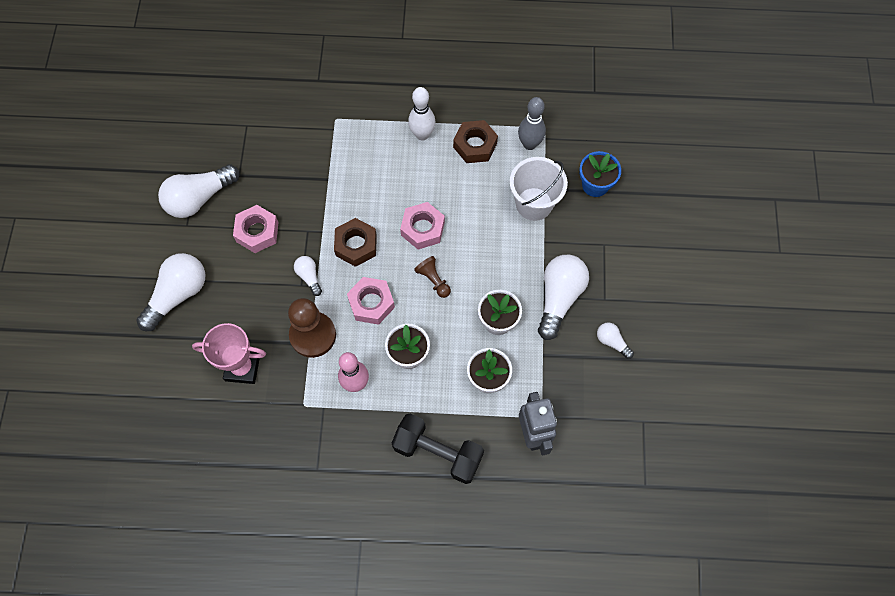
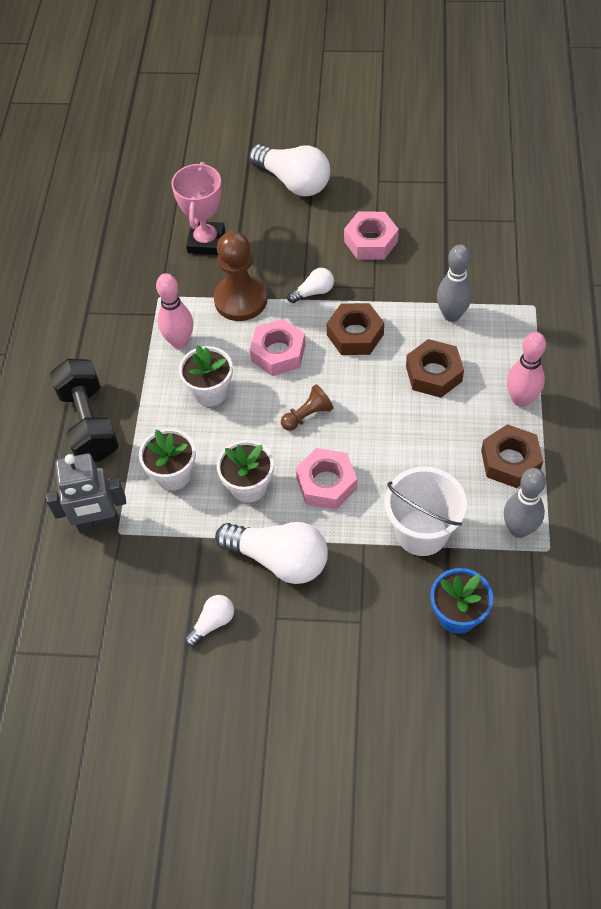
camera: 95 degrees right, 10 degrees down
white light bulb [158,164,239,218] -> none
black dumbbell [392,413,484,484] -> black dumbbell turned 45 degrees counterclockwise [50,359,119,461]
pink nut [400,202,445,249] -> pink nut moved to [296,448,357,510]
white bowling pin [408,87,436,141] -> pink bowling pin [507,332,546,407]
none -> brown nut [406,339,464,398]
none -> grey bowling pin [437,245,472,322]

